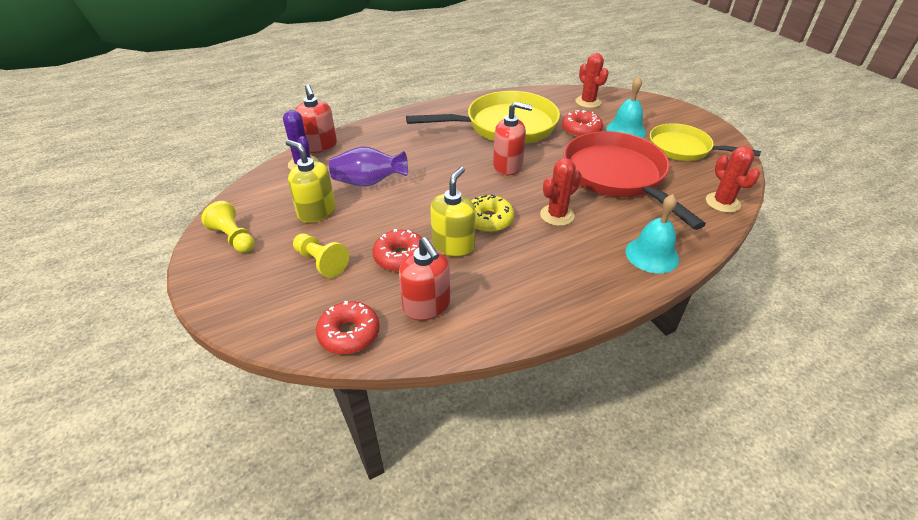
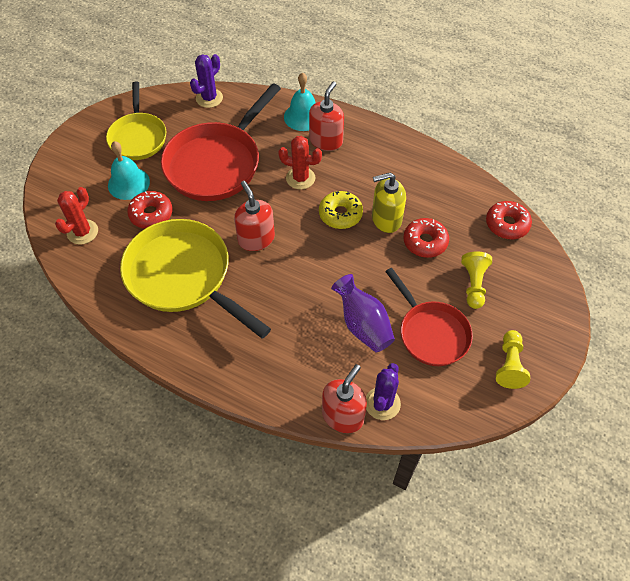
camera: 125 degrees left, 15 degrees up
yellow soap dispenser [286,140,335,223] -> red pan [385,268,473,366]
red soap dispenser [399,237,450,320] -> red soap dispenser moved to [309,81,344,151]
red cactus [706,146,760,213] -> purple cactus [190,54,223,108]

